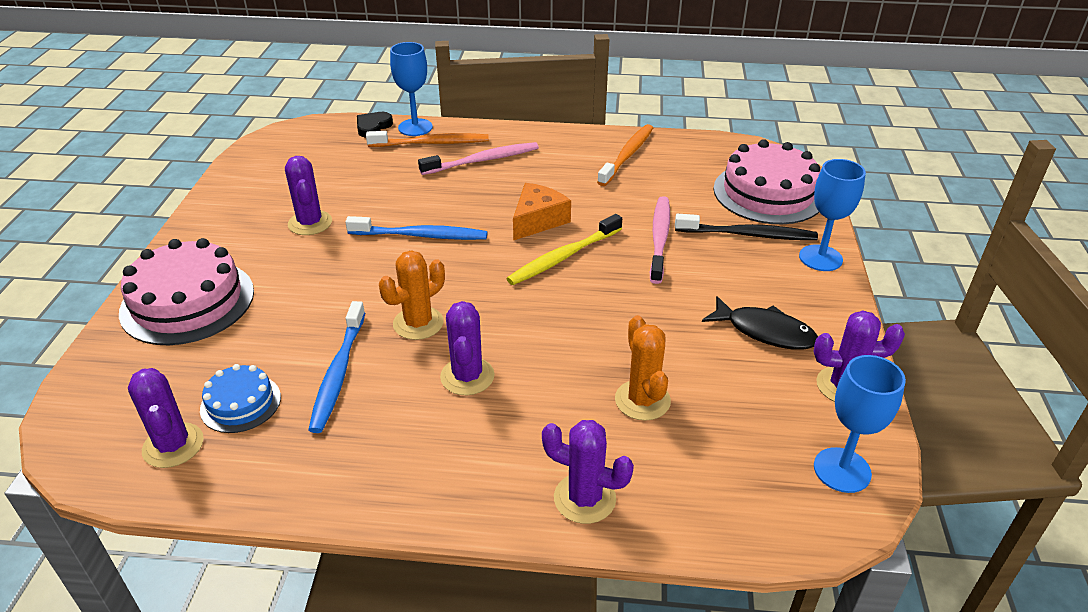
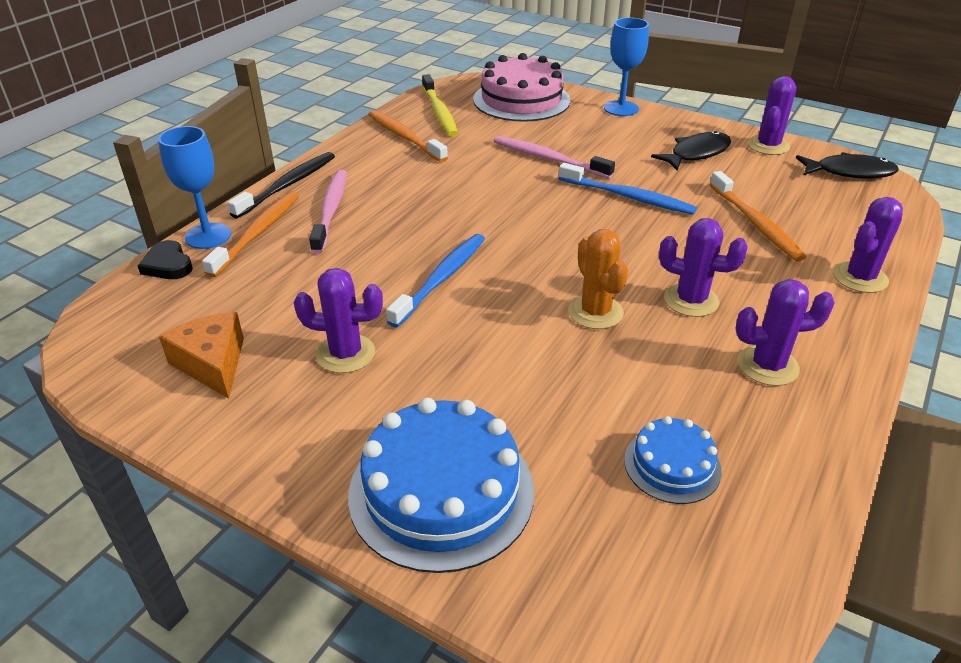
camera: 65 degrees left, 0 degrees up
pink cake [119,238,254,345] -> blue cake [348,398,534,573]
purple cactus [128,368,204,468] -> purple cactus moved to [735,279,835,386]
blue toothbrush [308,301,365,433] -> blue toothbrush moved to [558,163,697,215]
yellow toothbrush [506,214,622,285] -> yellow toothbrush moved to [422,74,458,136]
orange cheese [513,183,571,241] -> orange cheese moved to [159,312,244,399]
orange cactus [615,315,671,421] -> orange toothbrush [710,171,806,262]
black toothbrush [675,214,818,240] -> black toothbrush moved to [227,152,335,218]
blue goblet [814,355,906,493] -> black fish [796,152,899,179]

